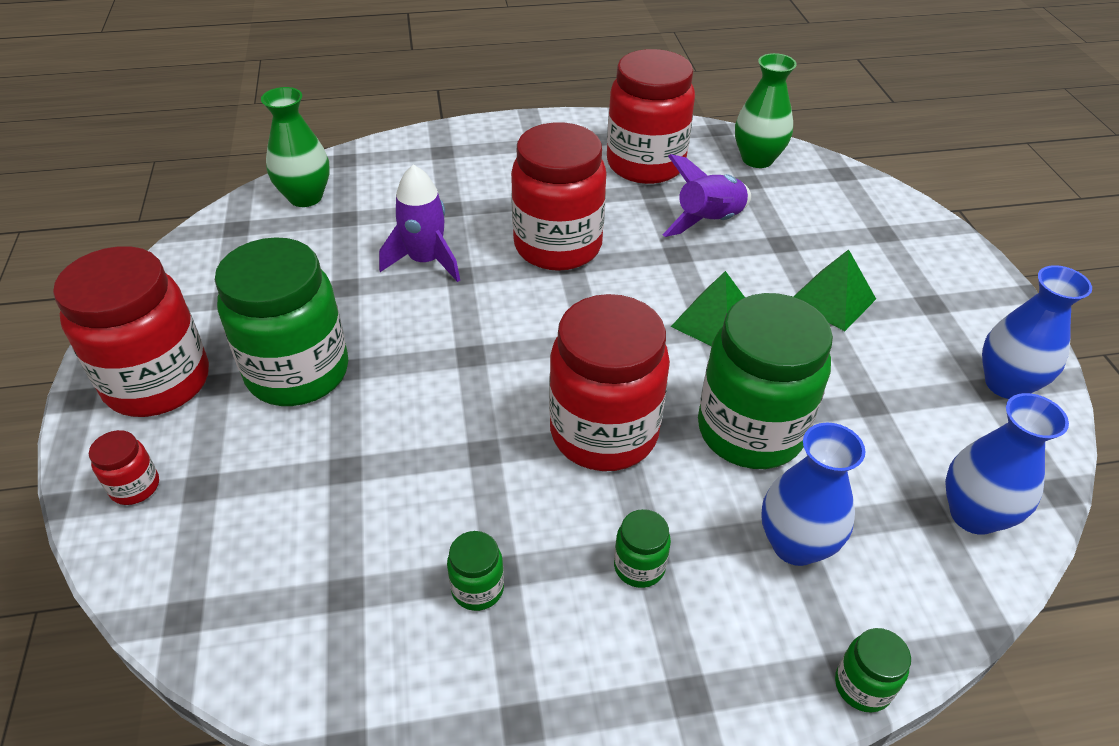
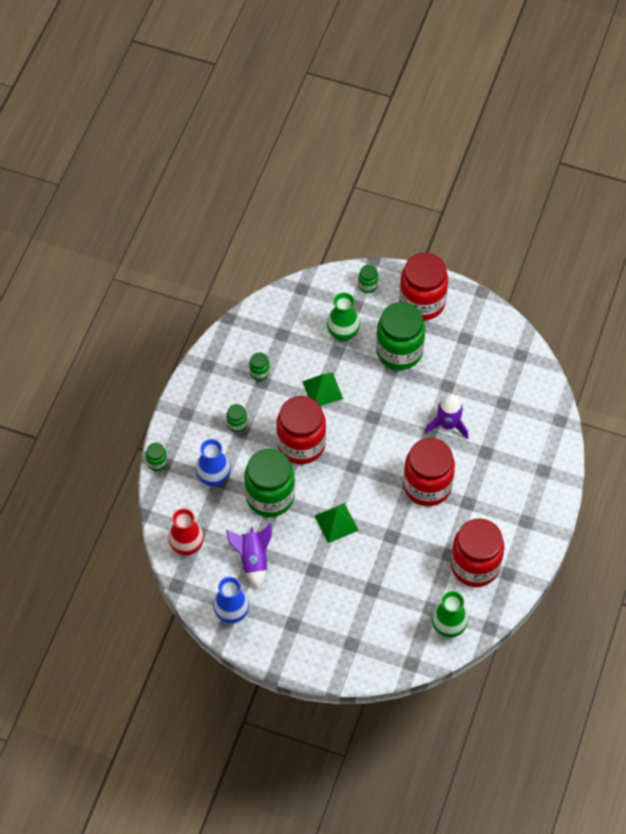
camera: 120 degrees right, 15 degrees up
red jar [89,430,159,505] -> green jar [358,265,378,293]
green vase [261,87,330,207] -> green vase moved to [327,292,360,342]
purple rocket [663,154,751,237] -> purple rocket moved to [226,523,272,589]
green pyramid [793,249,876,331] -> green pyramid moved to [302,372,343,406]
blue vase [945,393,1069,535] -> red vase [168,508,204,555]

